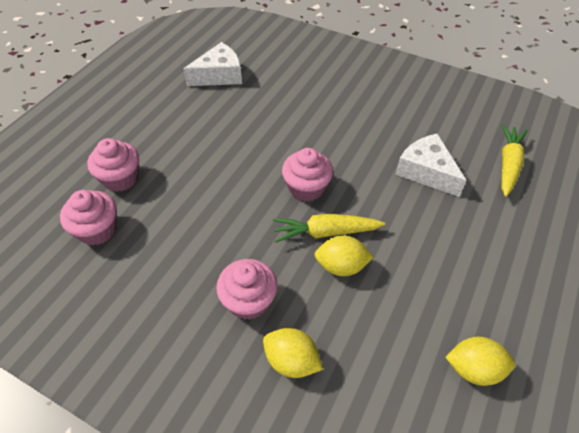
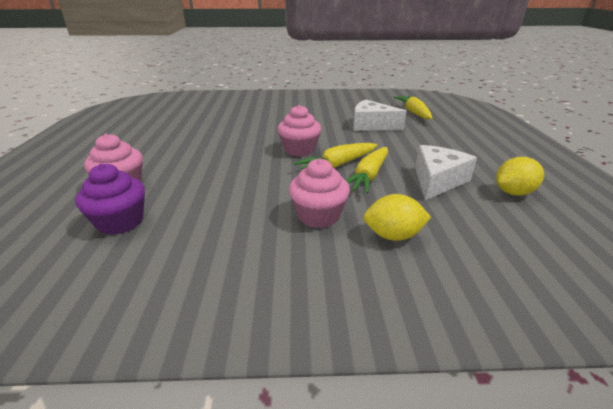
camera: 30 degrees left, 20 degrees down
pink cupcake [60,190,117,245] -> purple cupcake [75,164,145,235]
white cheese [184,42,242,86] -> white cheese moved to [415,145,477,200]
yellow lemon [314,235,374,276] -> yellow carrot [346,147,388,194]

